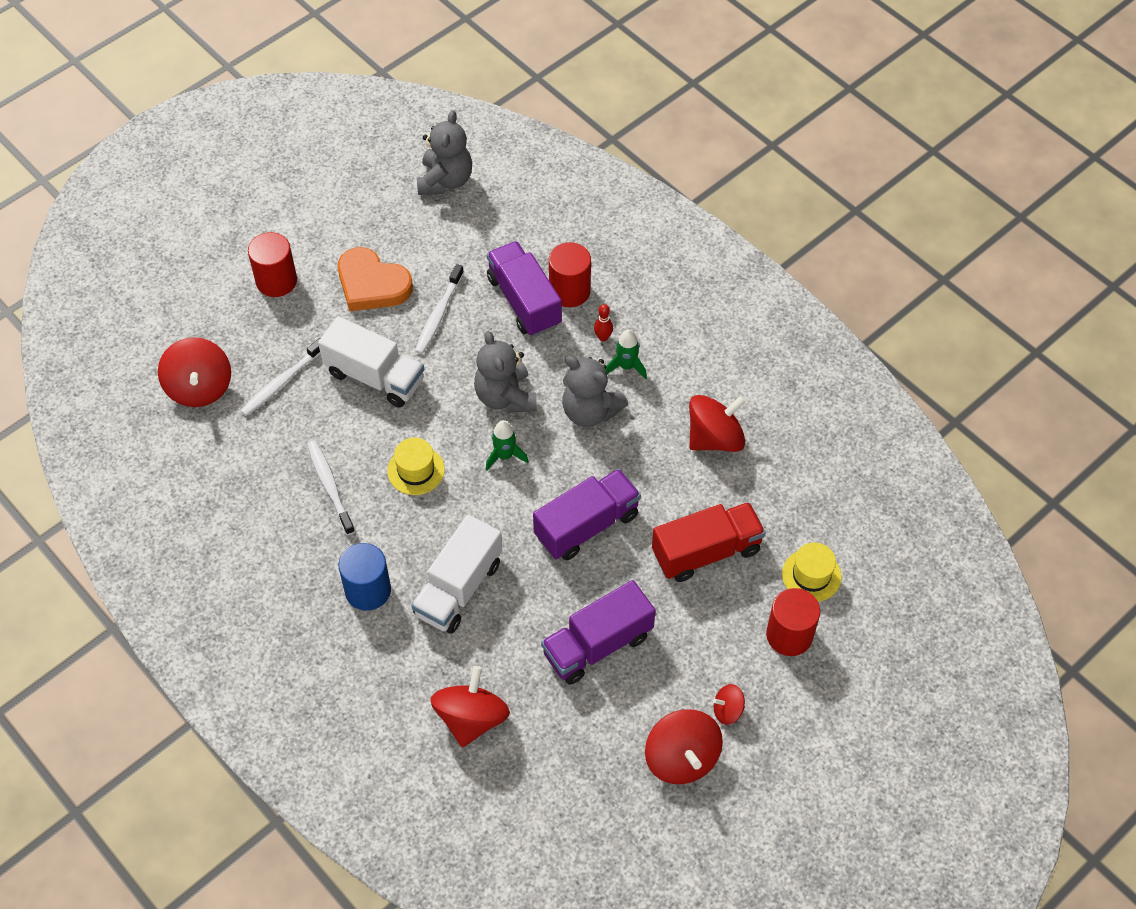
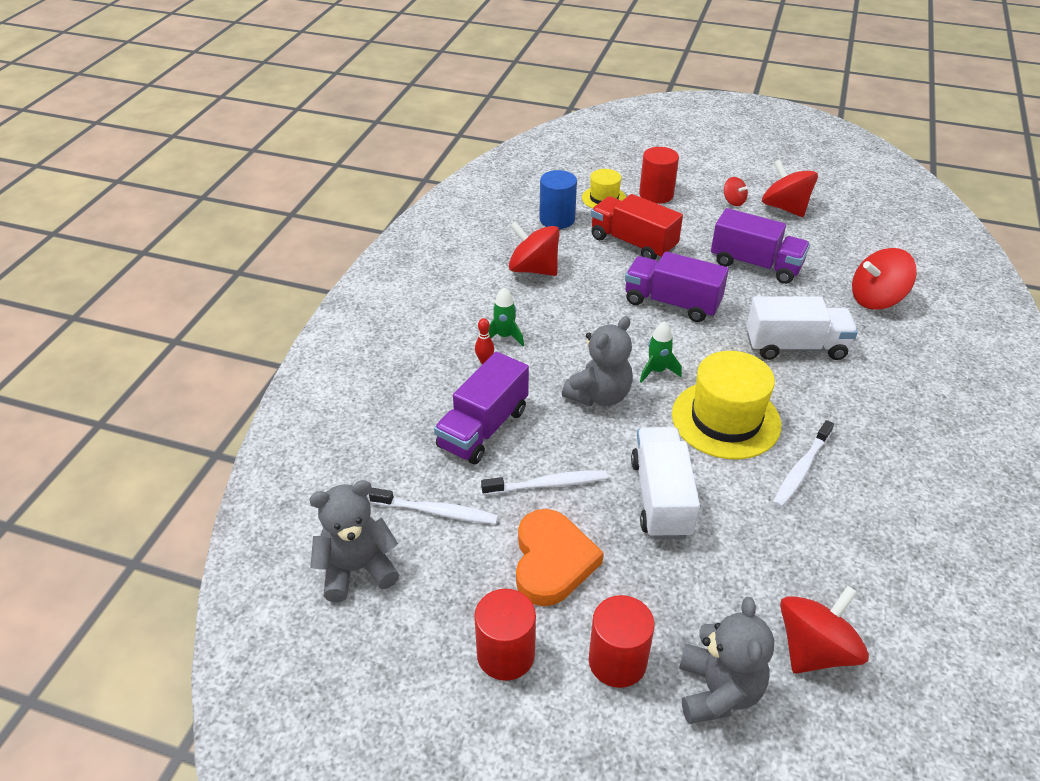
camera: 120 degrees left, 15 degrees down
white toothbrush [240,338,320,416] -> white toothbrush moved to [369,488,498,524]
blue cylinder [339,543,391,611] -> blue cylinder moved to [539,170,577,229]
yellow hat [387,438,445,495] -> yellow hat [672,351,781,459], size x1.82
red cylinder [549,242,591,307] -> red cylinder moved to [475,589,536,681]
grey teddy bear [562,356,628,427] -> grey teddy bear moved to [679,597,774,724]
red spinning top [645,709,723,784] -> red spinning top turned 75 degrees counterclockwise [762,159,818,217]

